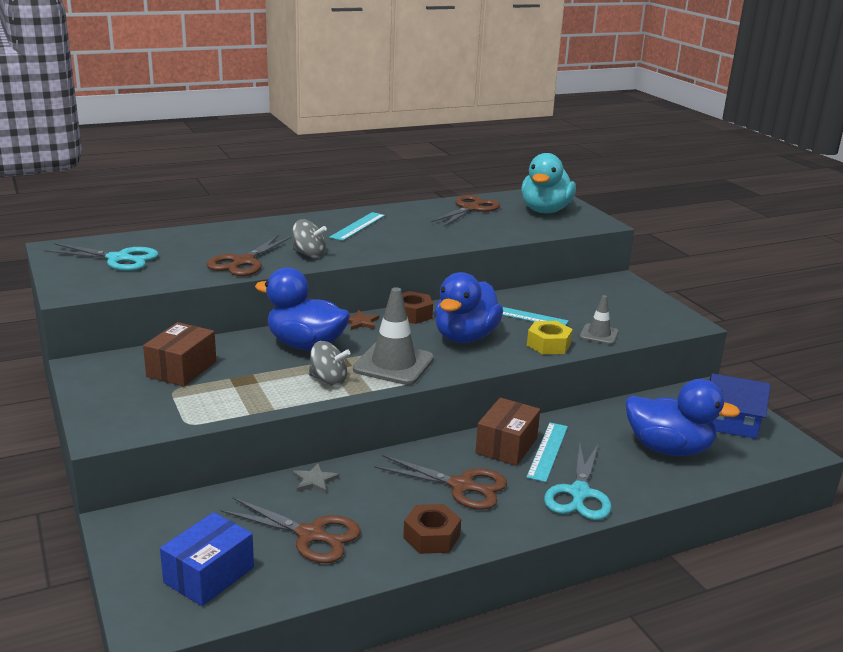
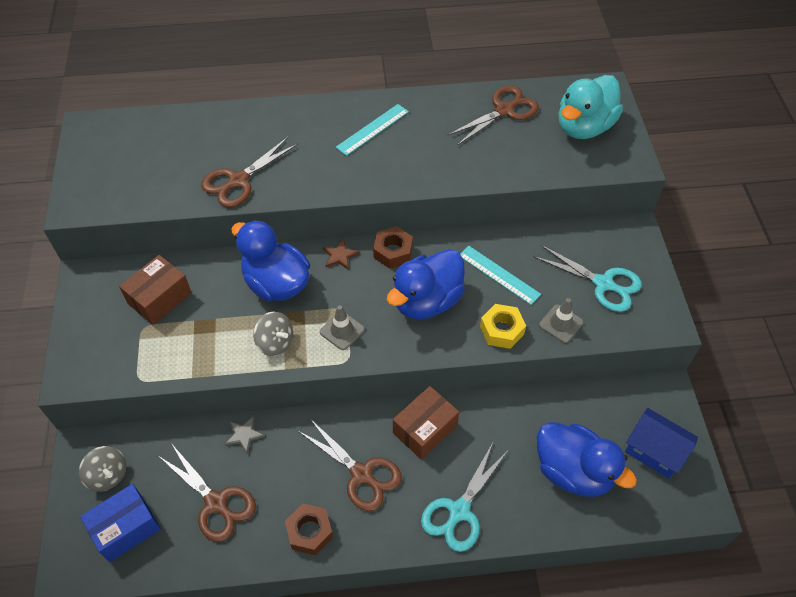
camera: 20 degrees right, 30 degrees up
turquoise scissors [44,243,159,271] -> turquoise scissors moved to [533,245,642,312]
grey spinning top [292,220,327,258] -> grey spinning top moved to [79,446,126,492]
grey traffic cone [353,287,434,385] -> grey traffic cone [320,305,365,350], size x0.56
turquoise ruler [526,422,568,482] -> none

